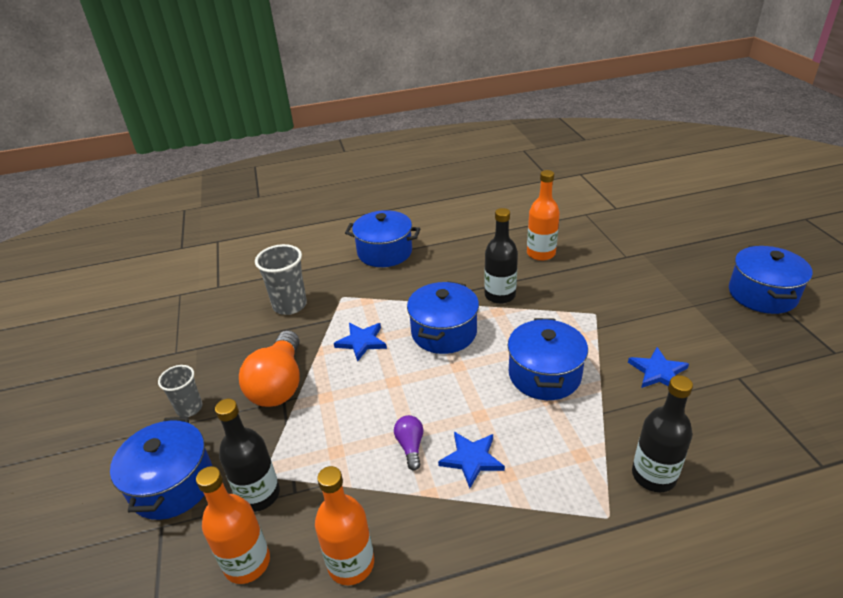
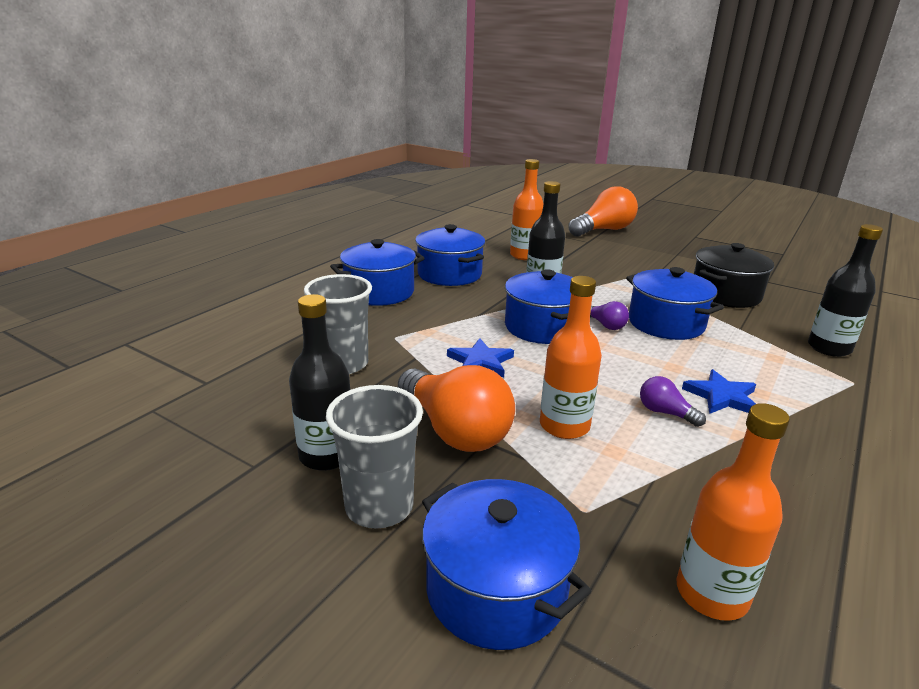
camera: 45 degrees left, 10 degrees down
grey cup [158,365,203,417] -> grey cup [326,385,423,528], size x1.56
black bottle [215,399,280,512] -> black bottle moved to [289,294,350,471]
orange bottle [315,466,374,585] -> orange bottle moved to [540,276,602,439]
blue star [628,347,689,388] -> black pot [694,243,774,308]
blue pot [729,246,813,314] -> blue pot moved to [415,224,485,286]
none -> orange light bulb [569,186,638,236]
none -> purple light bulb [590,301,629,330]

